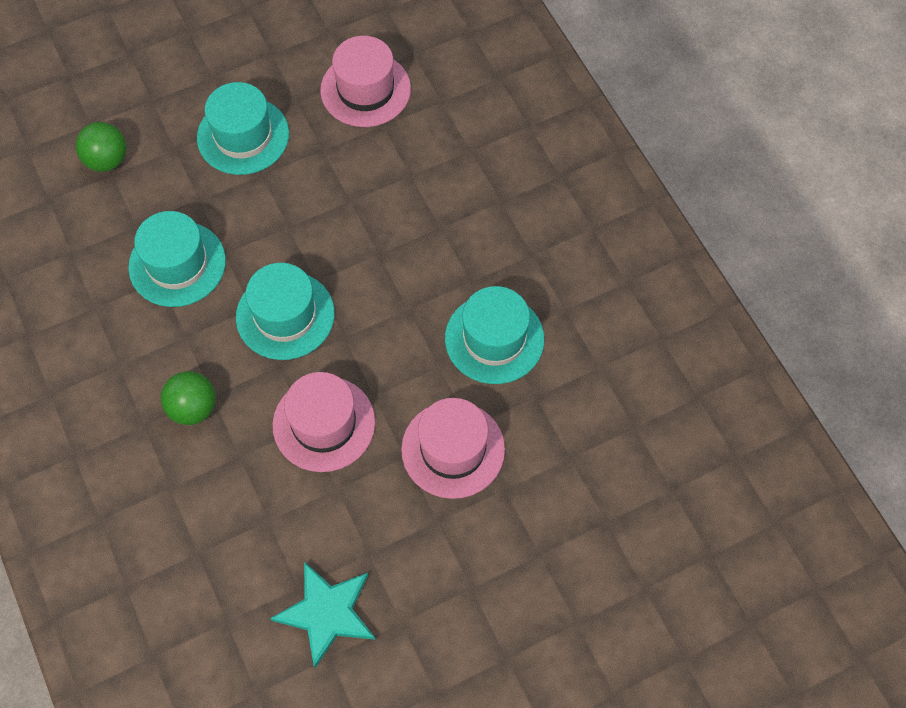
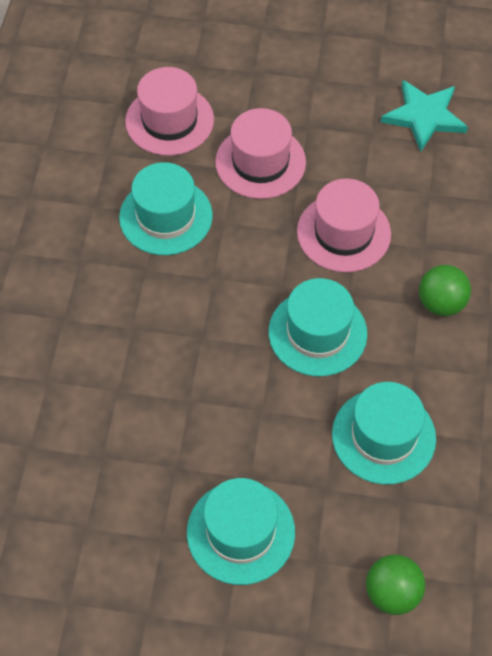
camera: 145 degrees left, 5 degrees down
pink hat [320,36,411,127] -> pink hat moved to [125,67,214,156]

